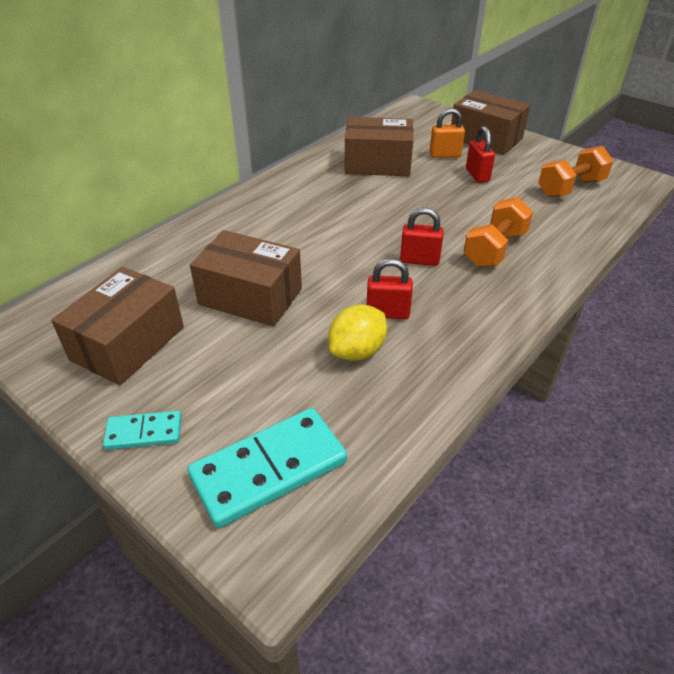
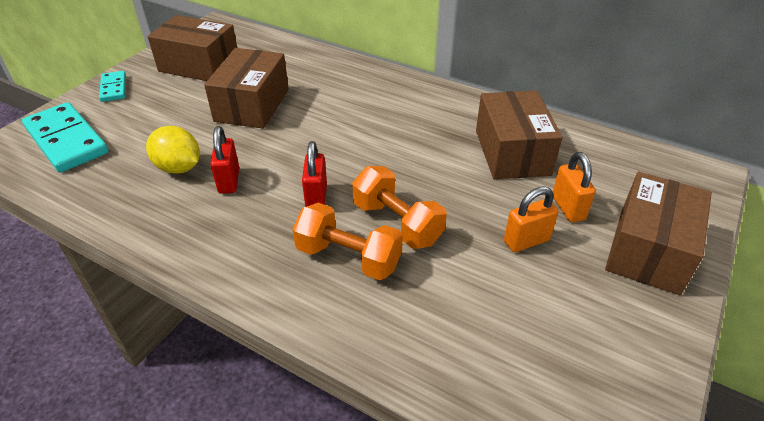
camera: 80 degrees right, 0 degrees up
red padlock [466,126,495,183] -> orange padlock [504,186,558,252]
orange dumbbell [538,146,613,197] -> orange dumbbell moved to [352,166,447,249]

